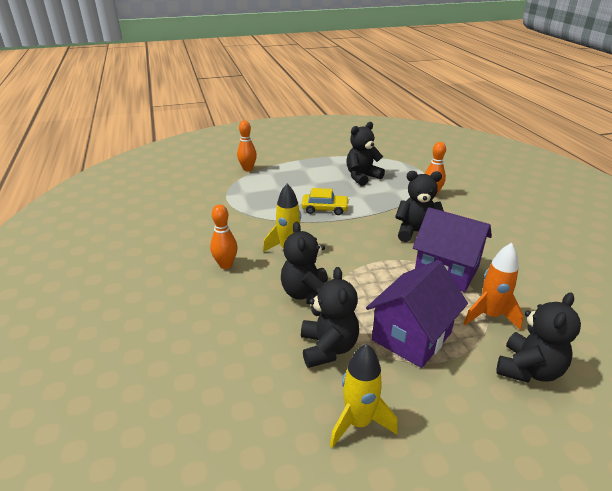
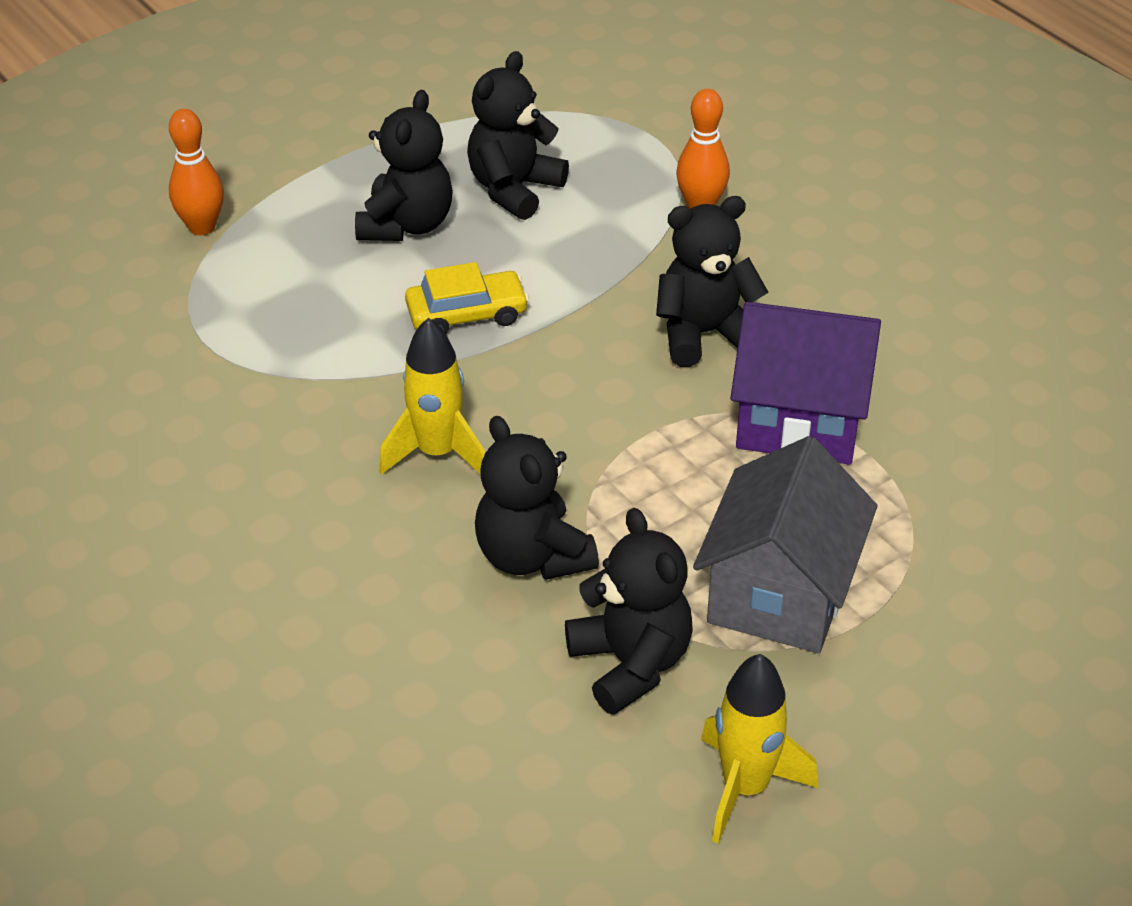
camera: 20 degrees left, 10 degrees up
orange bowling pin [210,205,238,269] -> none
purple house [366,260,468,368] -> grey house [693,436,878,653]
orange rocket [464,243,524,331] -> none
black teddy bear [496,292,581,383] -> black teddy bear moved to [355,90,453,241]

